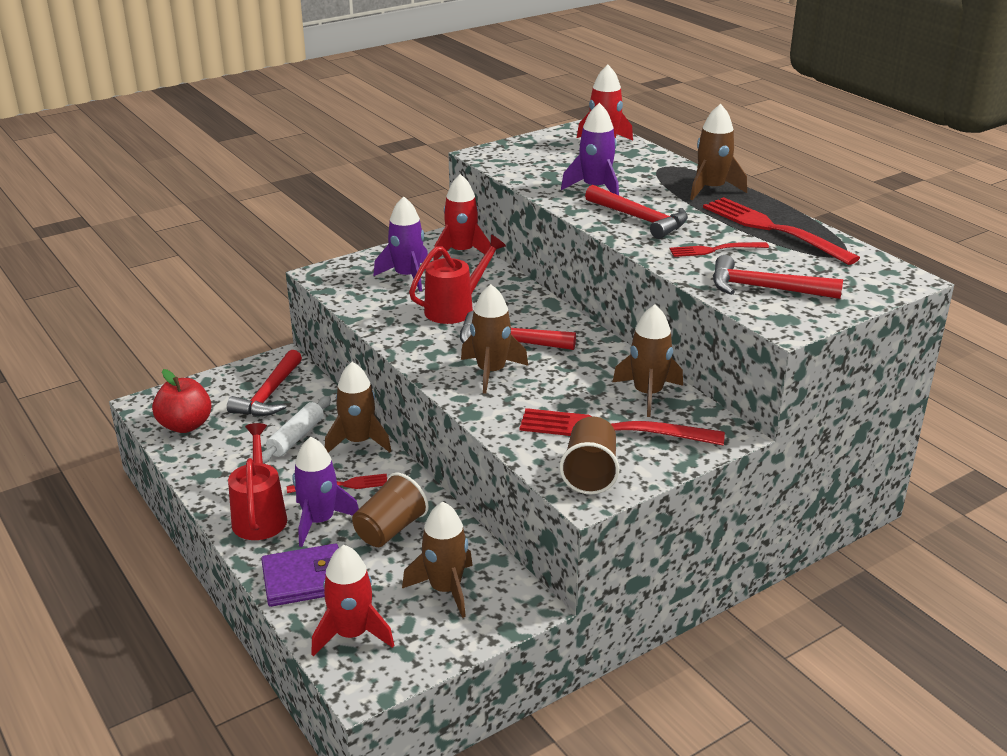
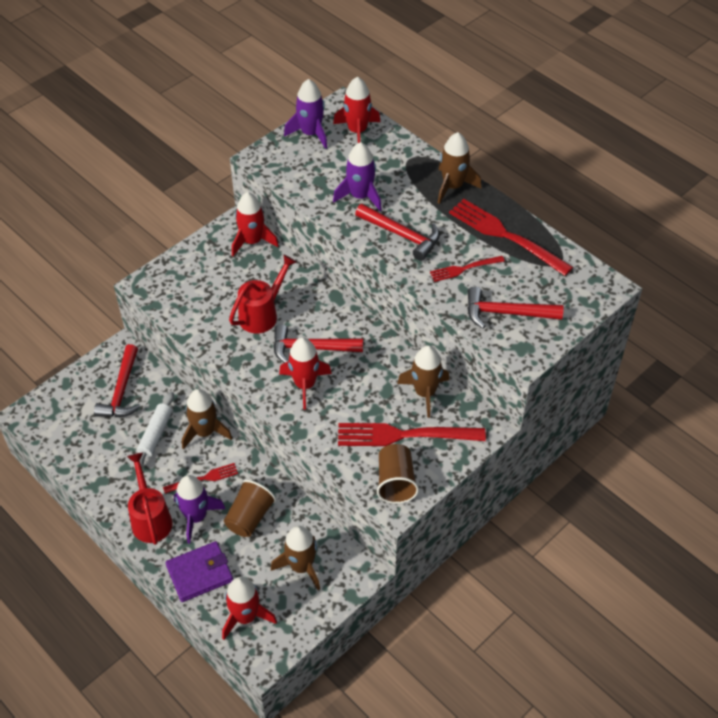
camera: 10 degrees left, 20 degrees up
red apple [152,369,211,433] -> none
purple rocket [373,196,428,292] -> purple rocket moved to [284,79,327,149]
brown rocket [461,284,528,394] -> red rocket [279,337,332,410]

